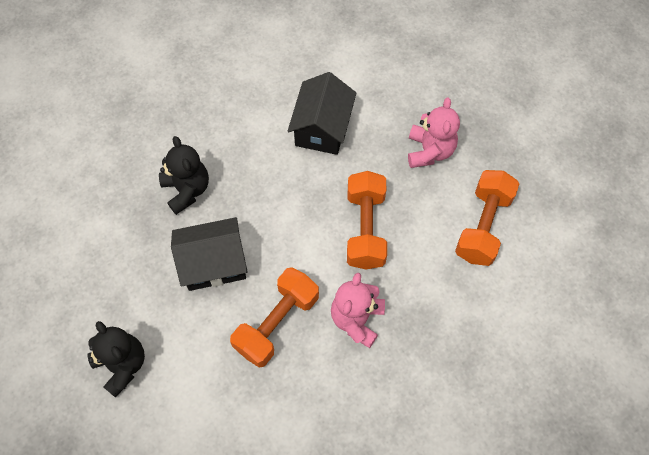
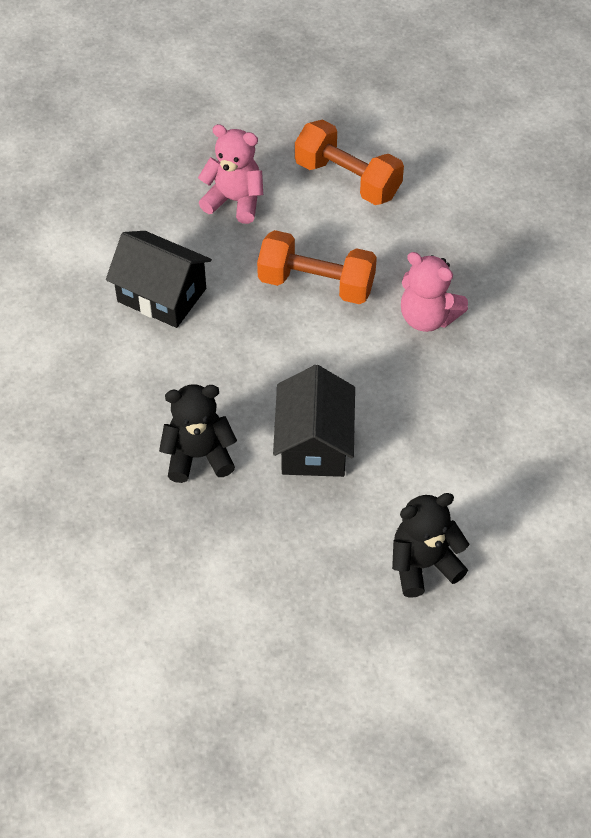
camera: 75 degrees left, 10 degrees down
orange dumbbell [230,267,319,368] -> none

